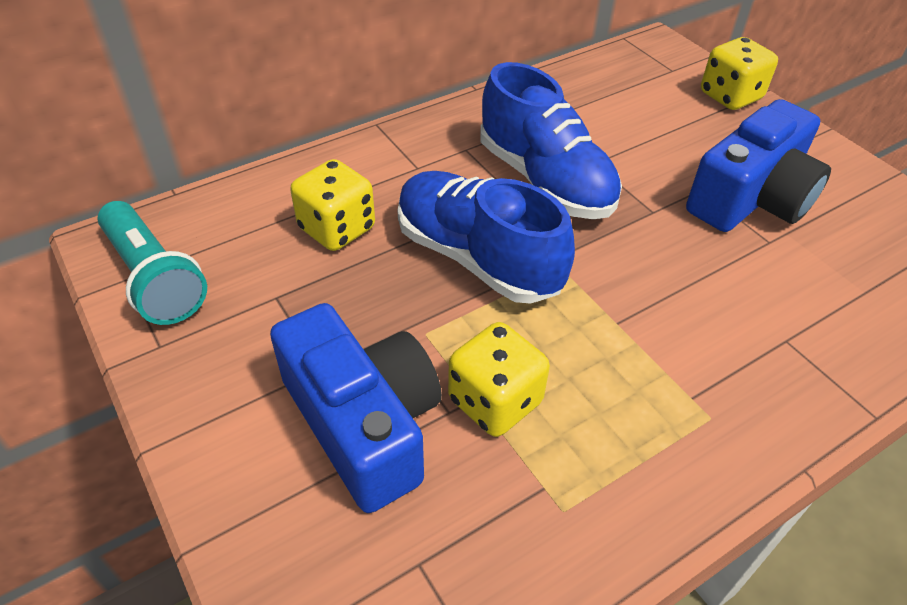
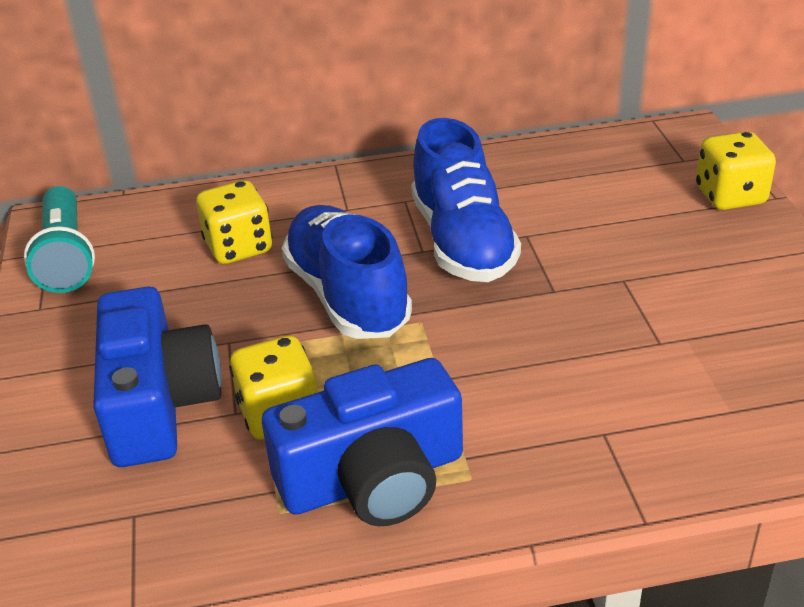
camera: 25 degrees right, 10 degrees down
blue camera [686,99,831,232] -> blue camera moved to [262,358,463,526]

